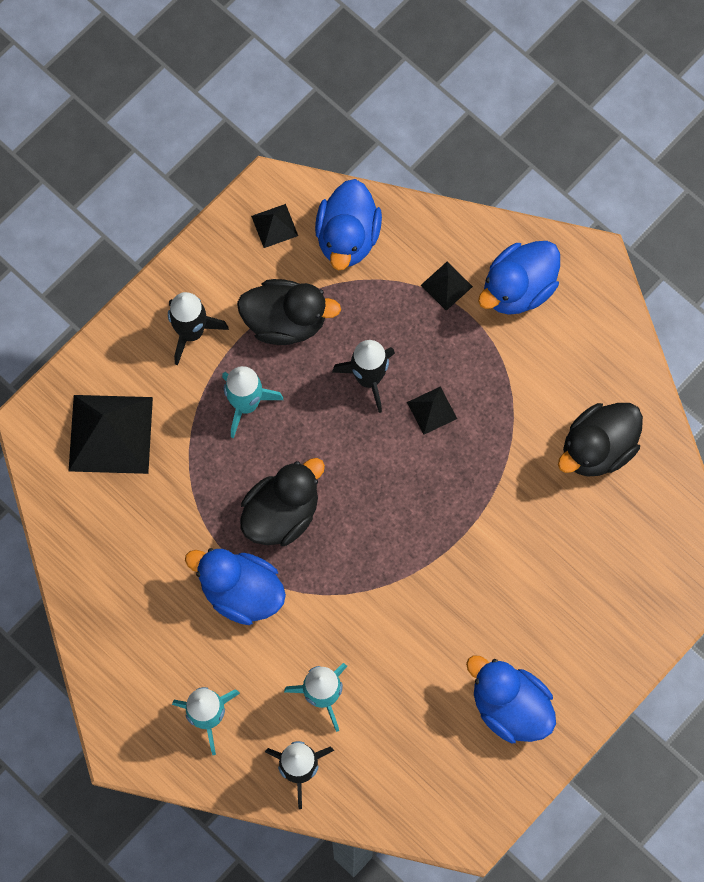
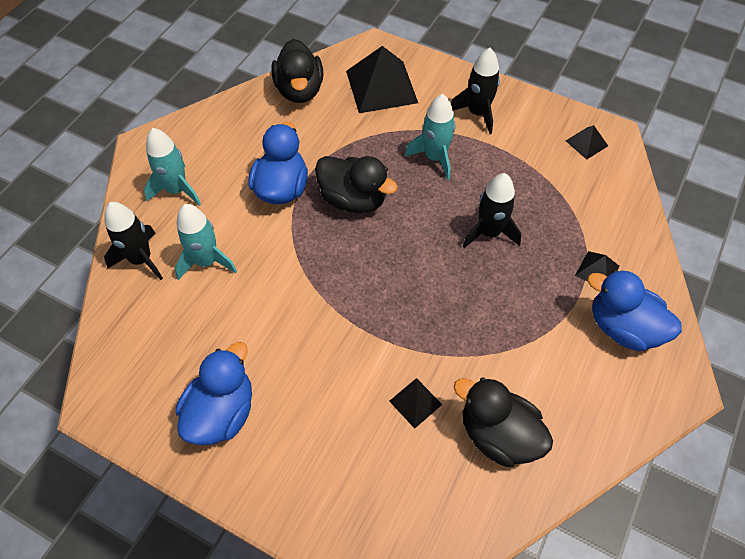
camera: 75 degrees right, 15 degrees down
black duck [237,279,341,345] -> black duck moved to [272,39,323,103]
blue duck [315,179,382,270] -> none
black pyramid [407,386,457,435] -> black pyramid moved to [389,378,442,429]

